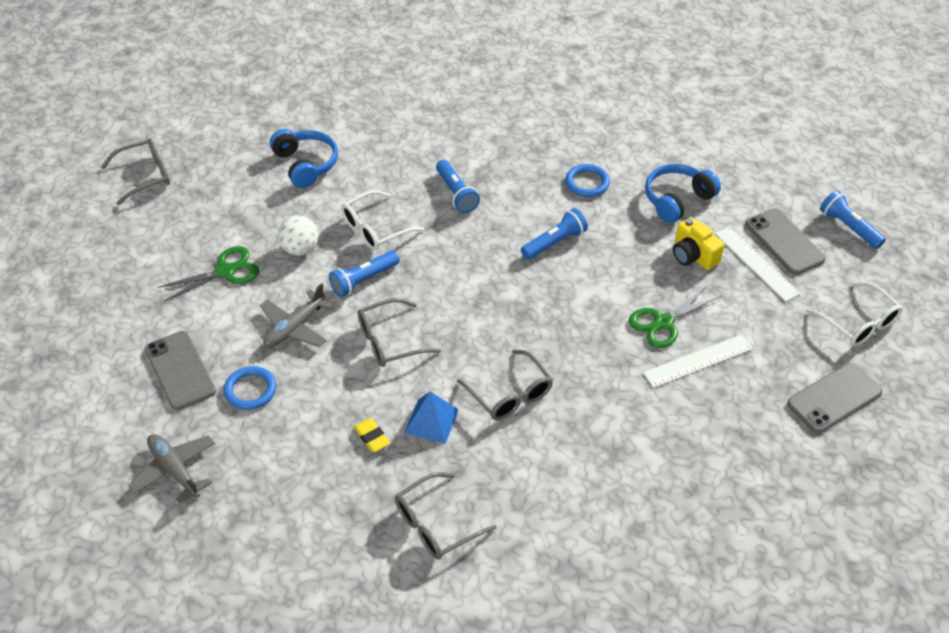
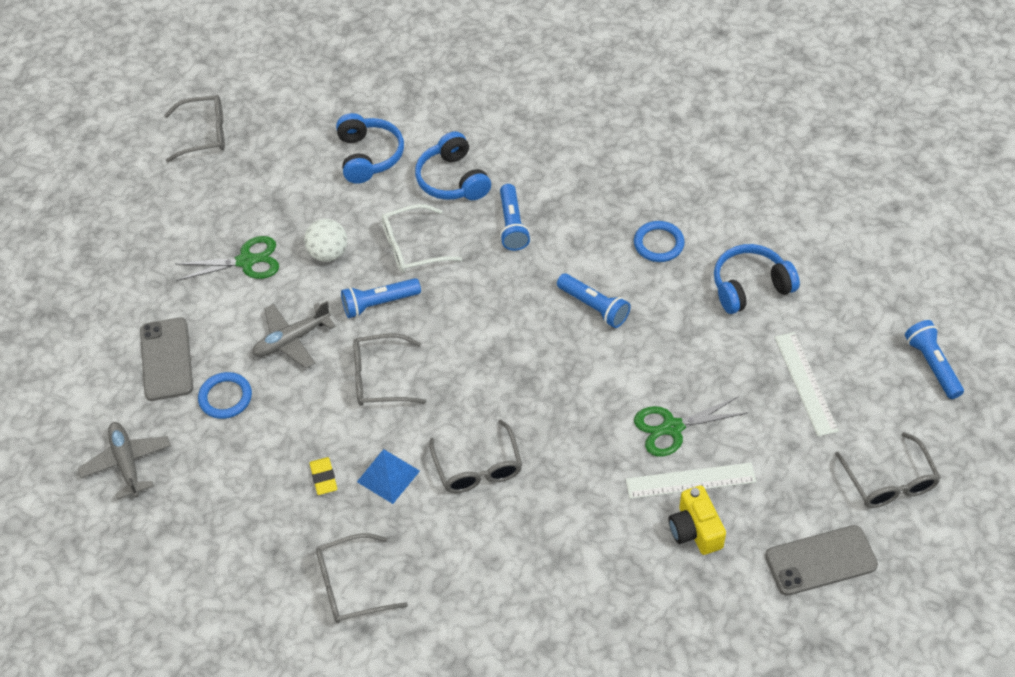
camera: 20 degrees right, 5 degrees up
blue flashlight [521,208,588,260] -> blue flashlight turned 60 degrees clockwise [557,273,631,328]
yellow camera [673,217,725,270] -> yellow camera moved to [669,485,726,555]
grey phone [745,208,826,275] -> none
white glasses [806,282,903,346] -> grey glasses [835,432,941,508]
none -> blue headphones [415,132,491,200]

